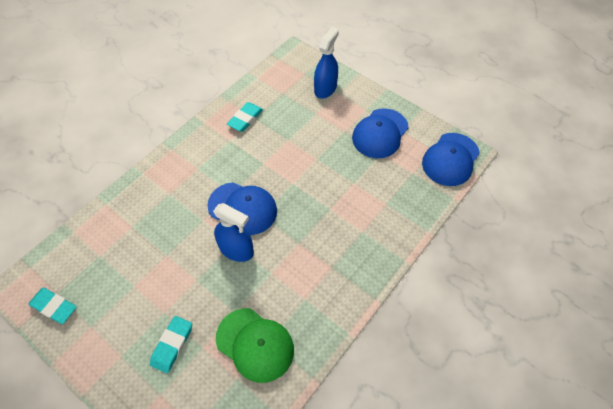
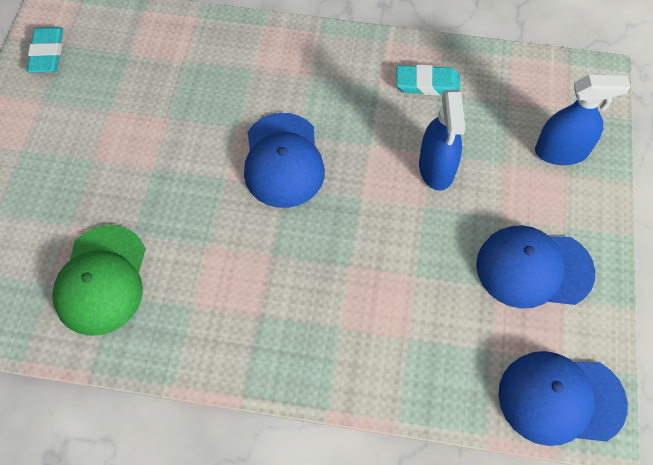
camera: 60 degrees right, 5 degrees up
turquoise eraser [150,316,192,373] -> none
blue spray bottle [213,203,254,262] -> blue spray bottle moved to [419,89,465,190]

